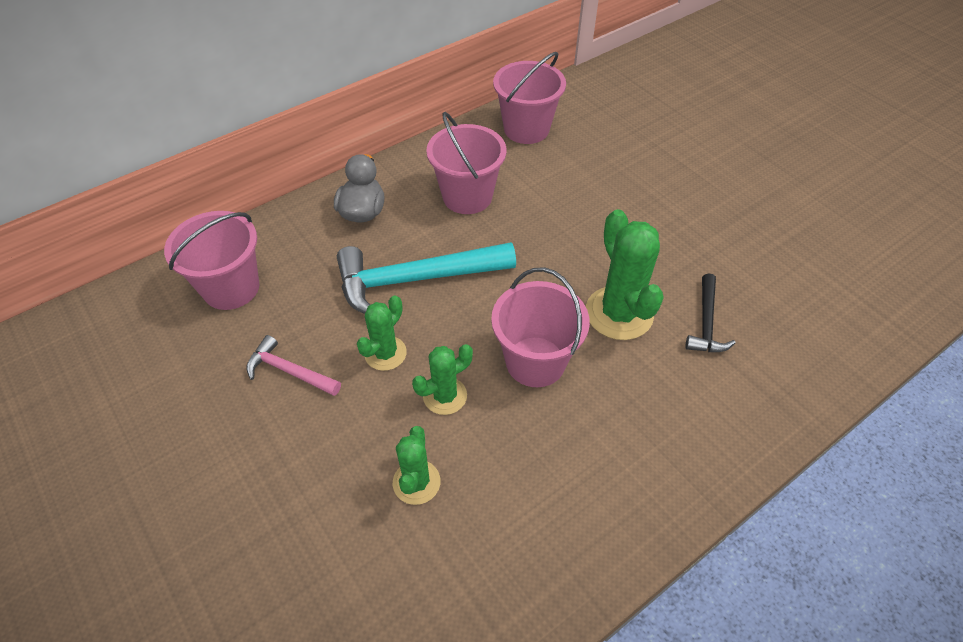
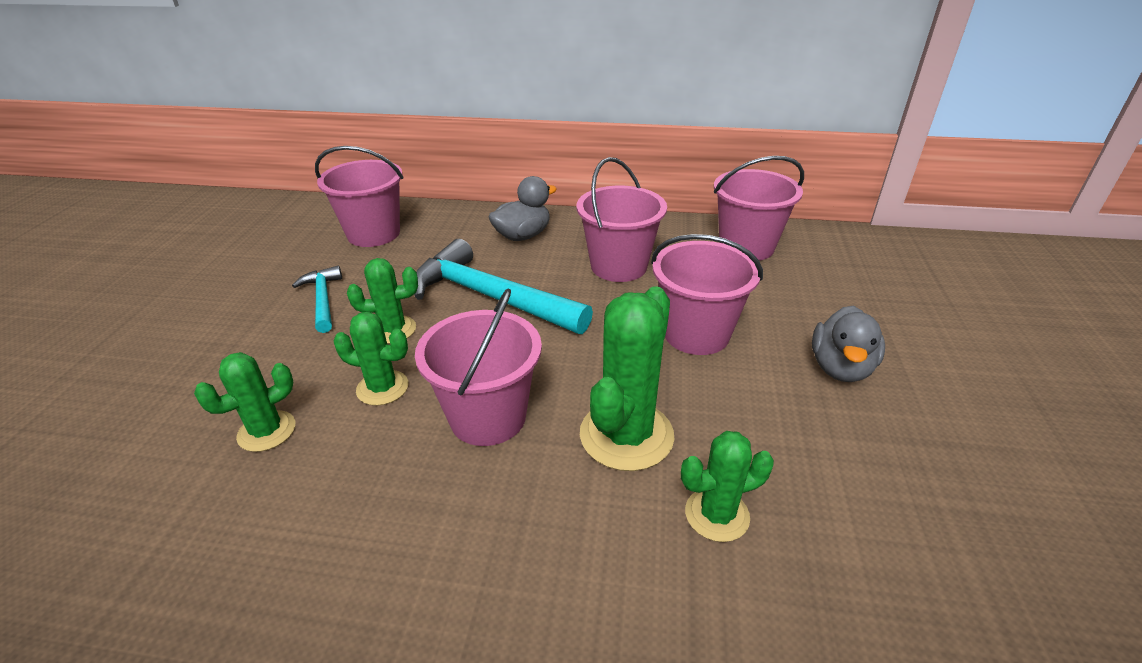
camera: 45 degrees right, 15 degrees down
pink hammer [246,335,341,396] -> turquoise hammer [292,266,342,333]
black hammer [685,273,736,352] -> green cactus [681,431,774,542]
none -> pink bucket [651,234,763,355]
none -> grey duck [812,306,885,382]

